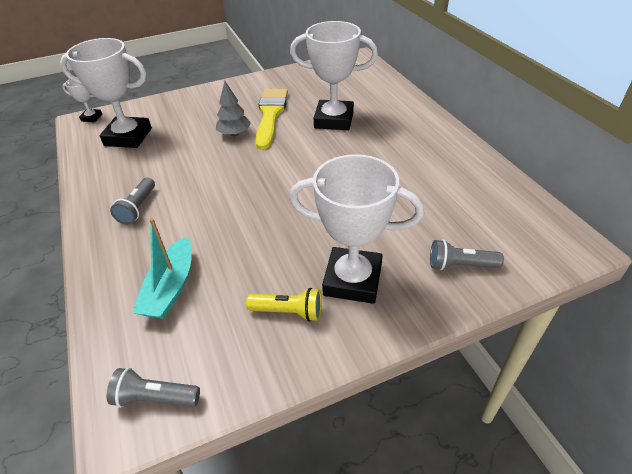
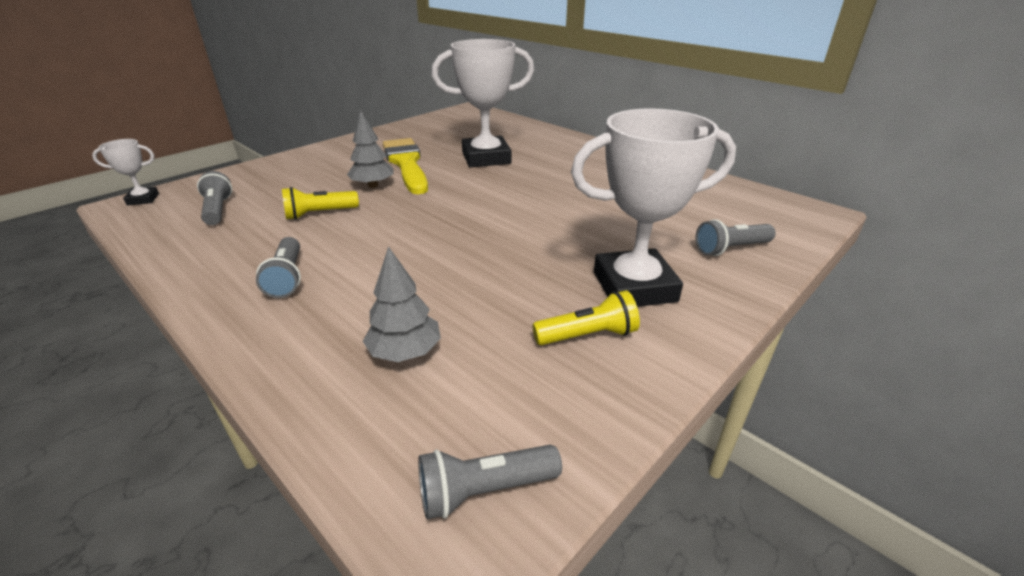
camera: 25 degrees left, 10 degrees down
white trophy [60,38,152,148] -> grey flashlight [197,171,232,225]
turquoise boat [132,218,192,319] -> grey tree [363,246,441,362]
none -> yellow flashlight [282,187,359,220]

